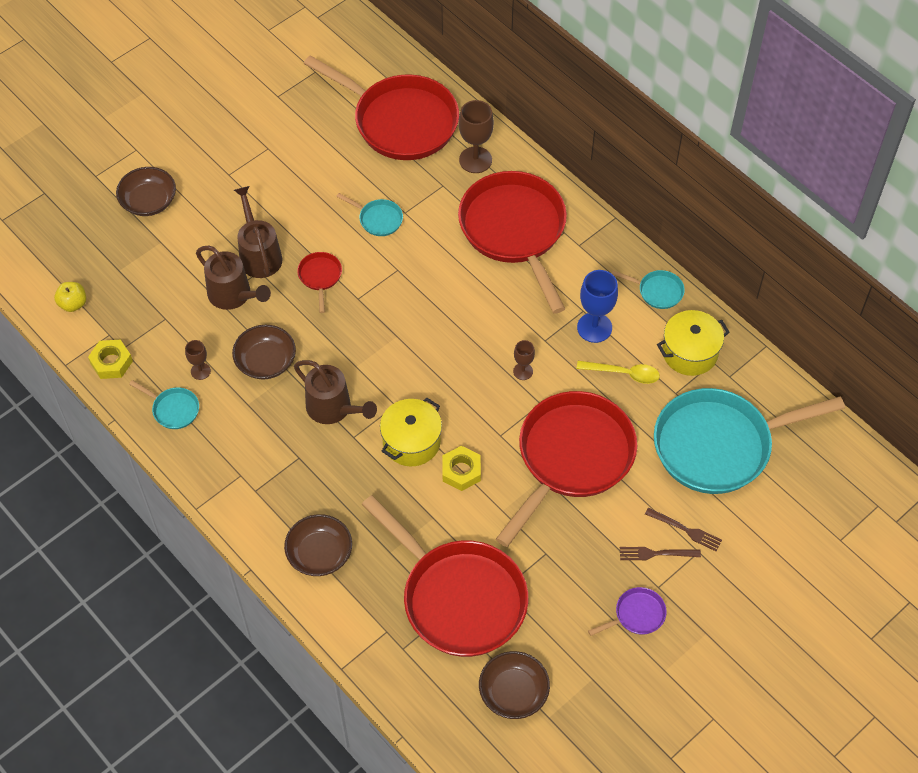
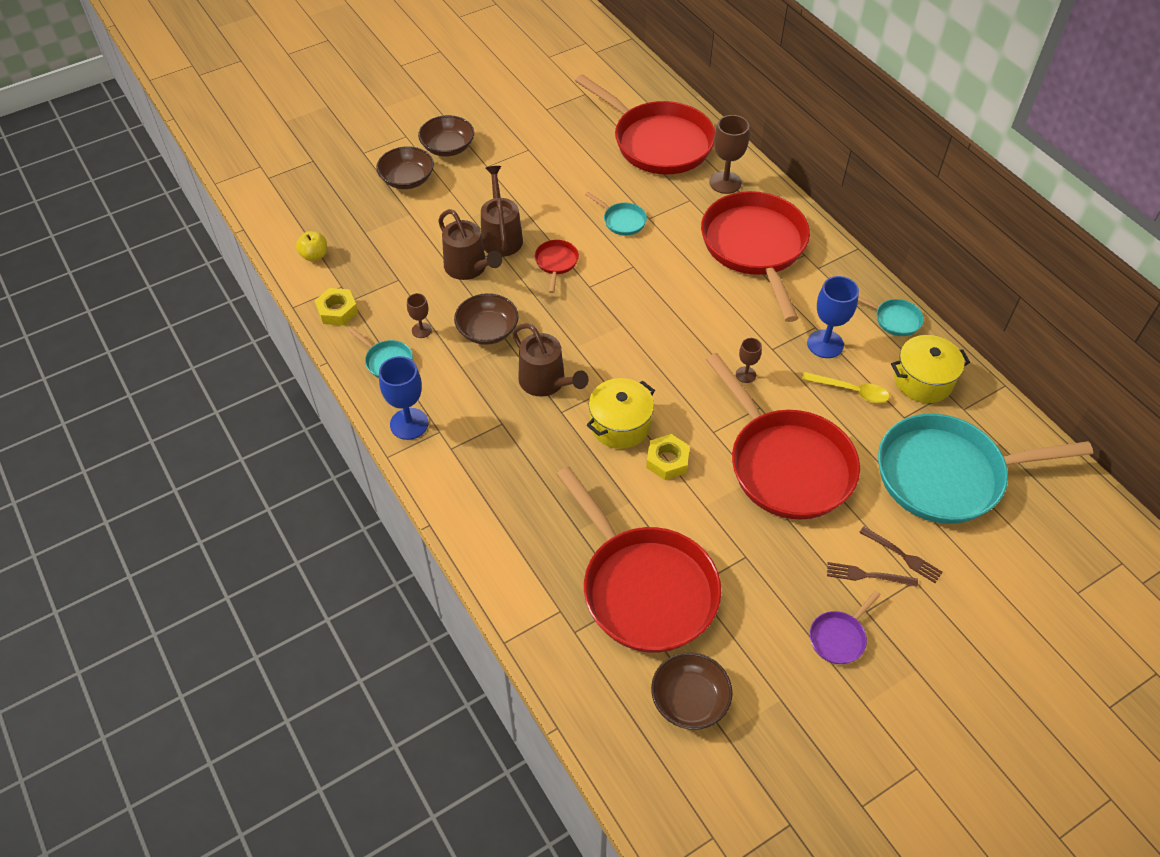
camera: 10 degrees right, 5 degrees down
brown bowl [284,514,352,576] -> brown bowl moved to [418,115,474,156]
red pan [496,391,637,547] -> red pan turned 105 degrees clockwise [706,353,860,519]
purple pan [588,587,667,636] -> purple pan turned 150 degrees clockwise [810,590,881,664]
none -> blue goblet [379,356,428,440]

